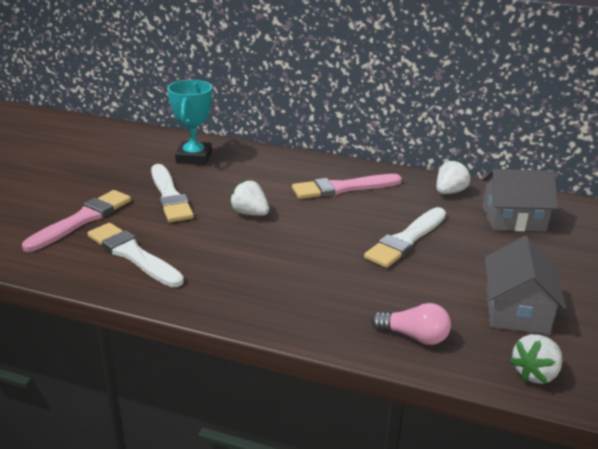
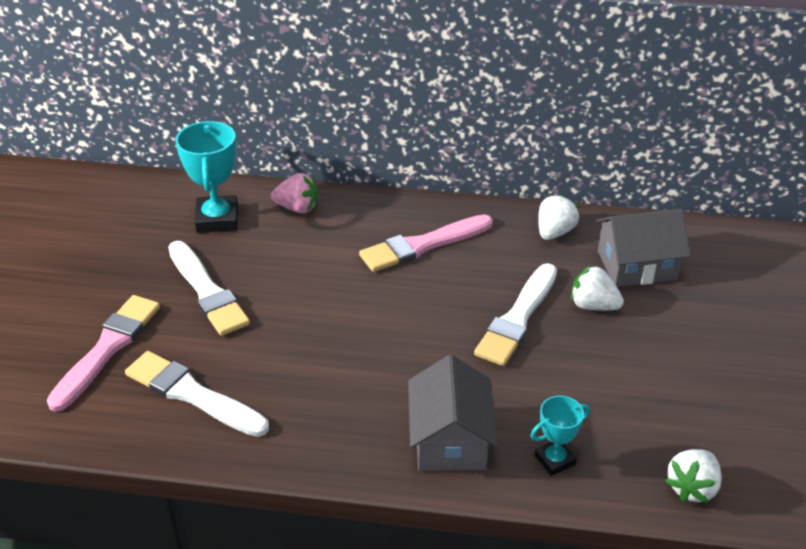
camera: 10 degrees left, 10 degrees up
white strawberry [229,180,269,216] -> white strawberry moved to [571,265,624,310]
pink light bulb [371,303,451,345] -> turquoise trophy [530,396,590,476]
grey house [485,236,566,334] -> grey house moved to [408,355,498,471]
none -> pink strawberry [271,173,318,214]

